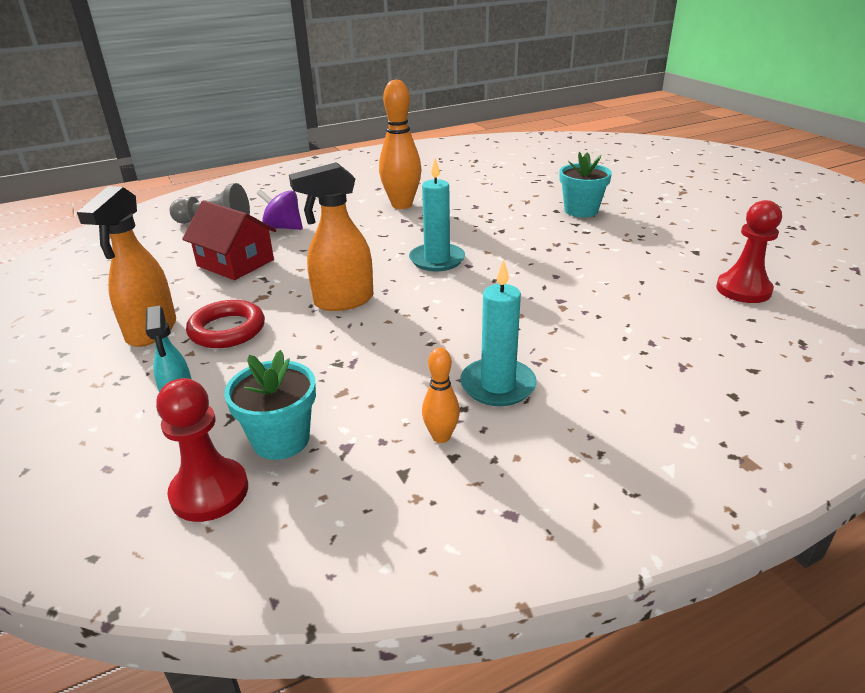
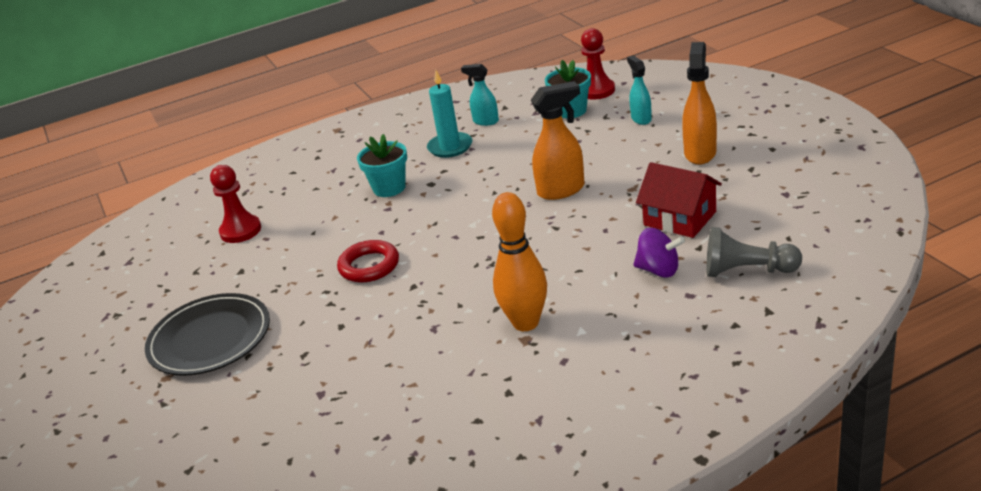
camera: 175 degrees left, 0 degrees up
red ring [186,300,265,348] -> red ring moved to [337,240,399,282]
turquoise candle [409,158,465,271] -> none
orange bowling pin [422,347,460,443] -> turquoise spray bottle [461,64,499,126]
turquoise flower pot [559,152,612,217] -> turquoise flower pot moved to [357,134,407,197]
none -> black plate [145,293,270,376]

